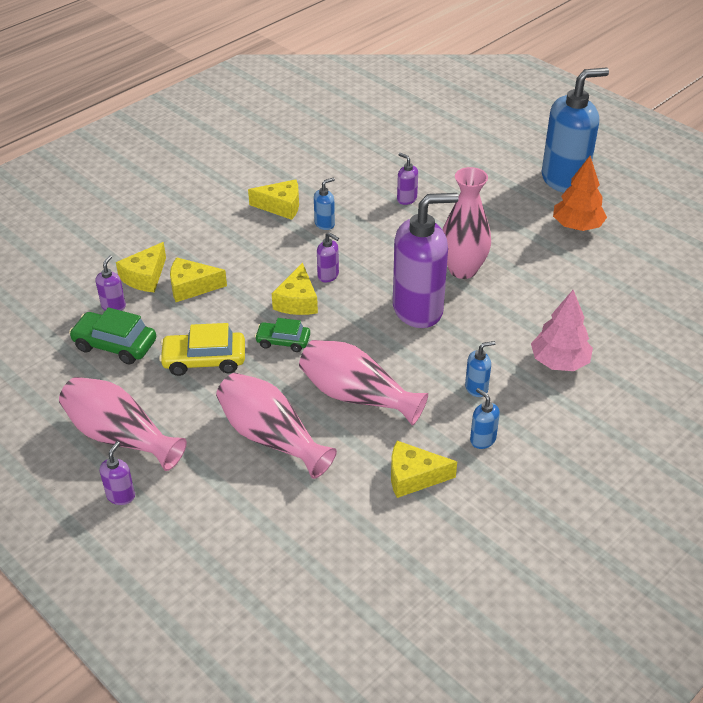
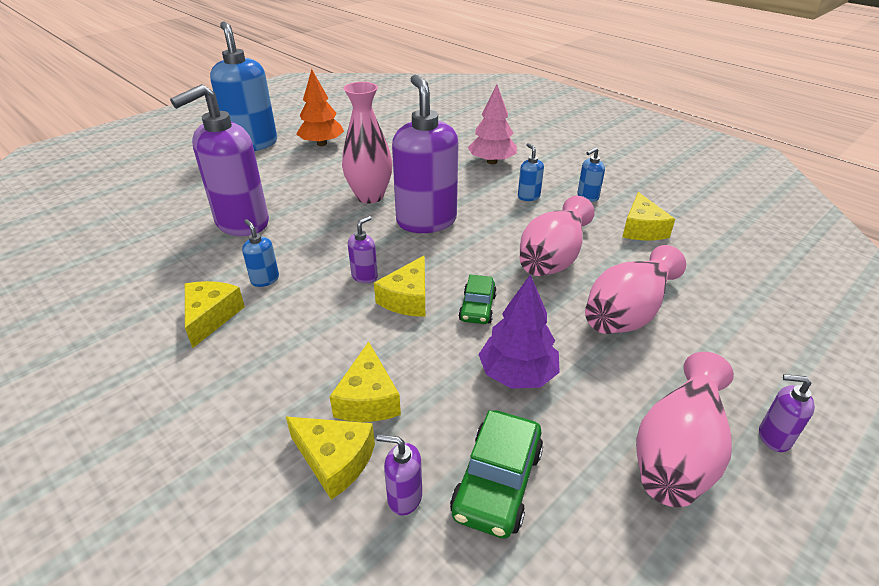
camera: 90 degrees left, 5 degrees down
yellow car [159,323,245,376] -> purple tree [478,274,560,388]
yellow cheese [272,263,318,315] -> yellow cheese turned 105 degrees clockwise [374,255,425,317]
purple soap dispenser [397,153,418,205] -> purple soap dispenser [170,84,269,236], size x2.43

